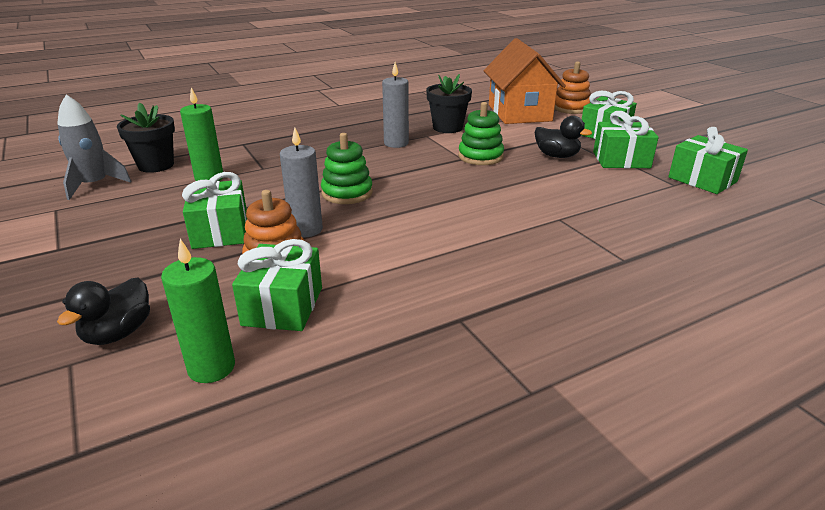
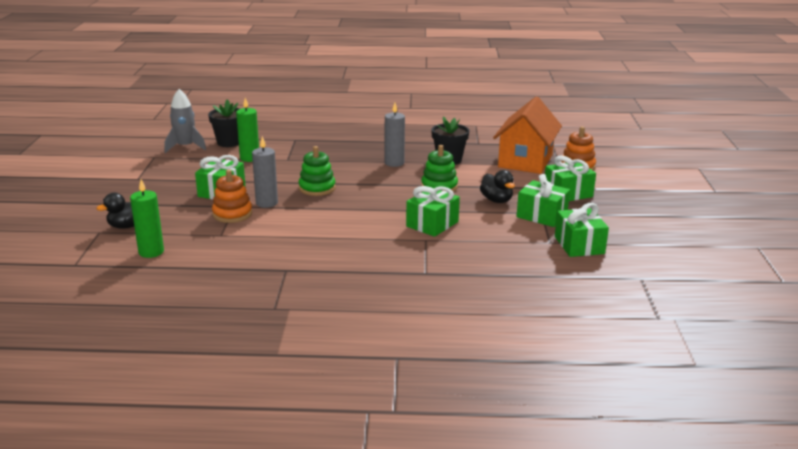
camera: 30 degrees right, 5 degrees down
green gift [232,239,322,331] -> green gift moved to [406,186,460,237]

